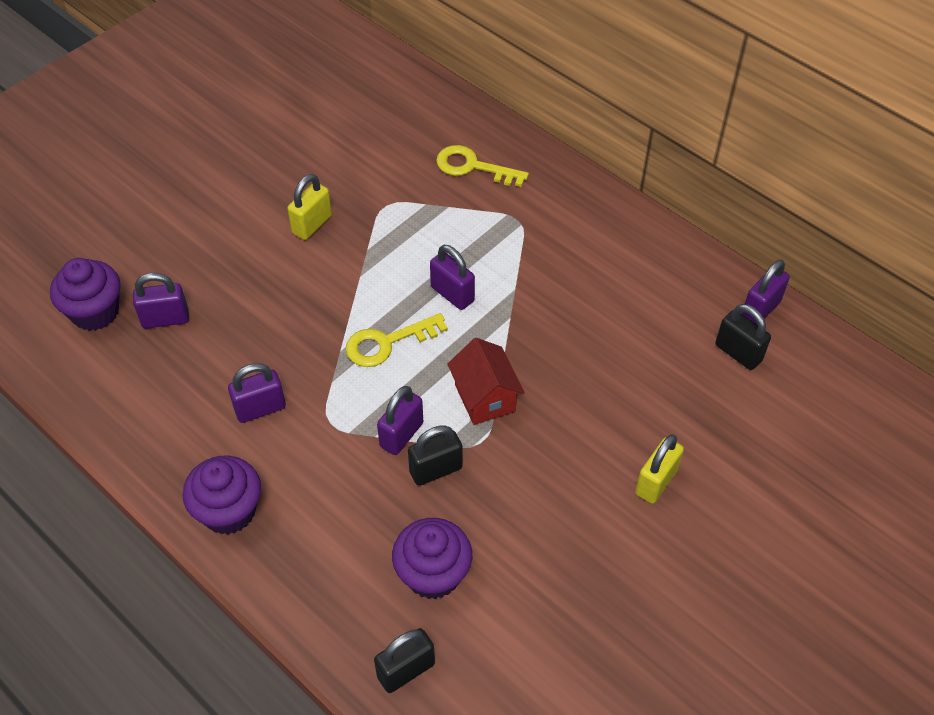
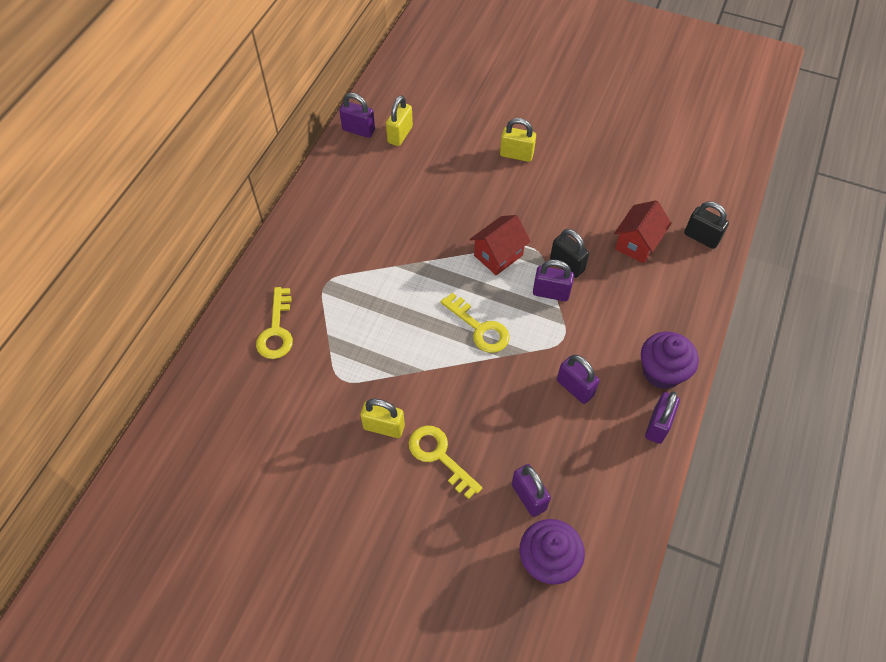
camera: 110 degrees left, 5 degrees up
purple cupcake [392,518,472,599] -> red house [614,200,672,263]
purple padlock [430,245,475,310] -> purple padlock moved to [645,391,680,444]
black padlock [715,304,771,370] -> yellow padlock [386,95,413,146]
none -> yellow key [409,425,482,499]

